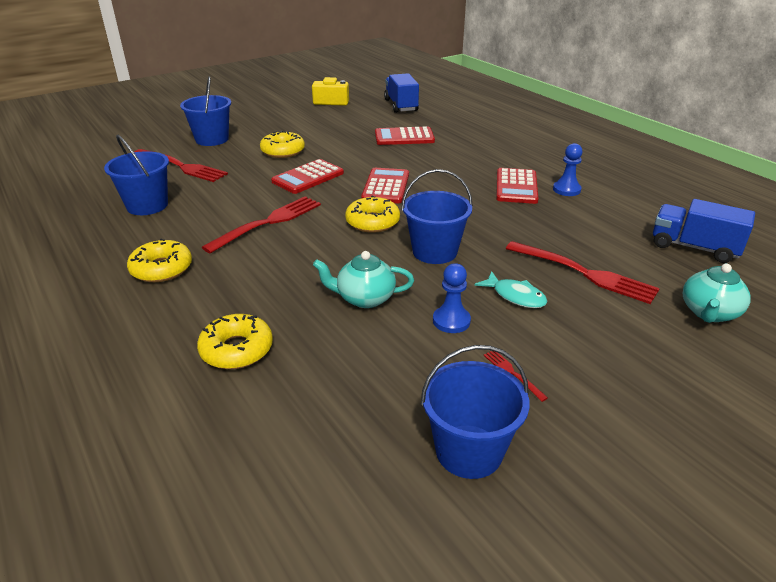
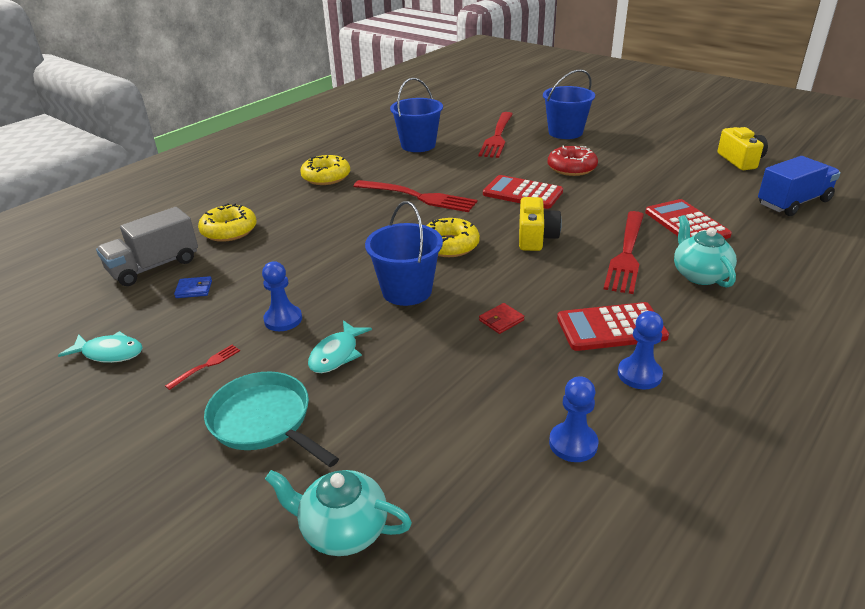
camera: 75 degrees right, 0 degrees up
yellow donut [260,131,305,158] -> red donut [548,146,598,176]
turquoise teapot [313,251,414,308] -> turquoise teapot moved to [674,215,737,288]
red calculator [361,168,409,203] -> yellow camera [519,197,562,251]
blue bucket [421,345,530,479] -> turquoise fish [58,331,143,363]
red fork [506,241,660,304] -> red fork moved to [604,211,644,294]
blue truck [653,199,755,263] -> none
none -> grey truck [96,207,198,286]
none -> blue wallet [174,276,212,298]
none -> turquoise pan [204,371,339,467]
none -> red wallet [479,303,525,334]
none -> blue pawn [549,376,598,462]

